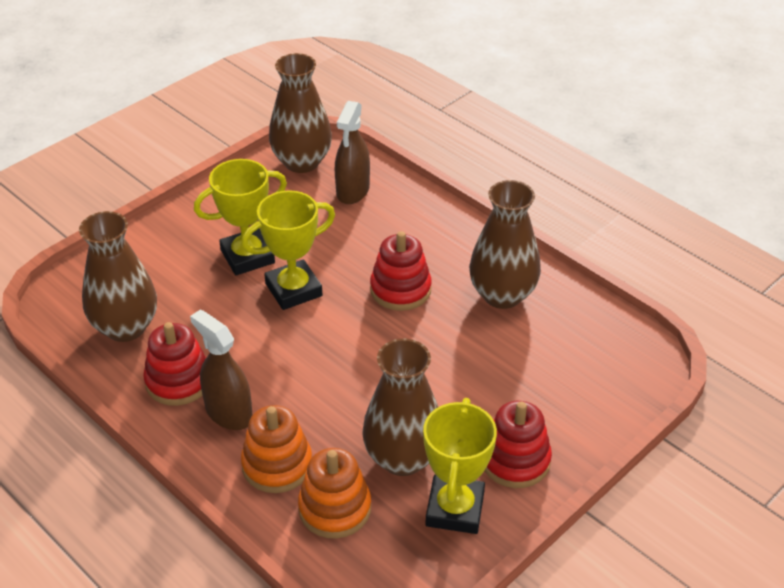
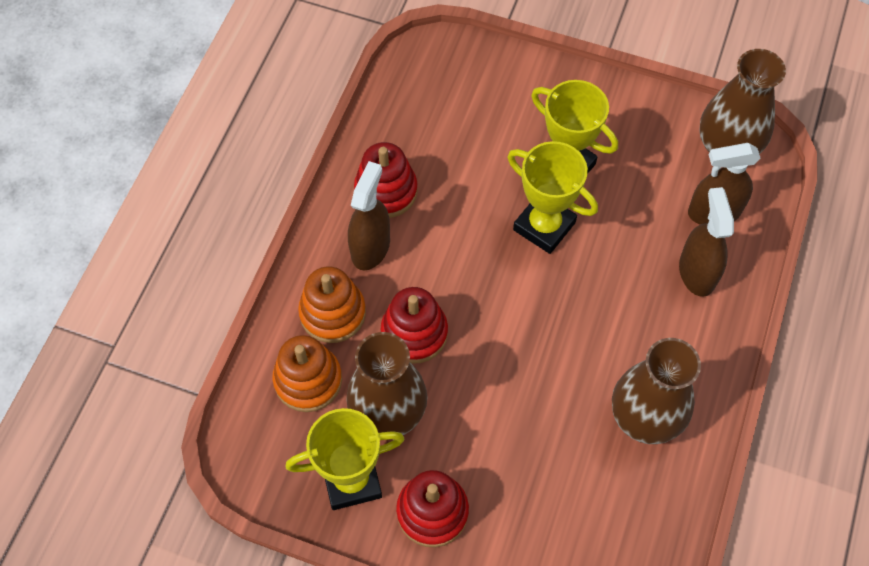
camera: 65 degrees right, 20 degrees up
brown vase [79,211,157,342] -> none
red stacking toy [370,231,432,311] -> red stacking toy moved to [381,287,448,364]
none -> brown spray bottle [679,187,734,297]

